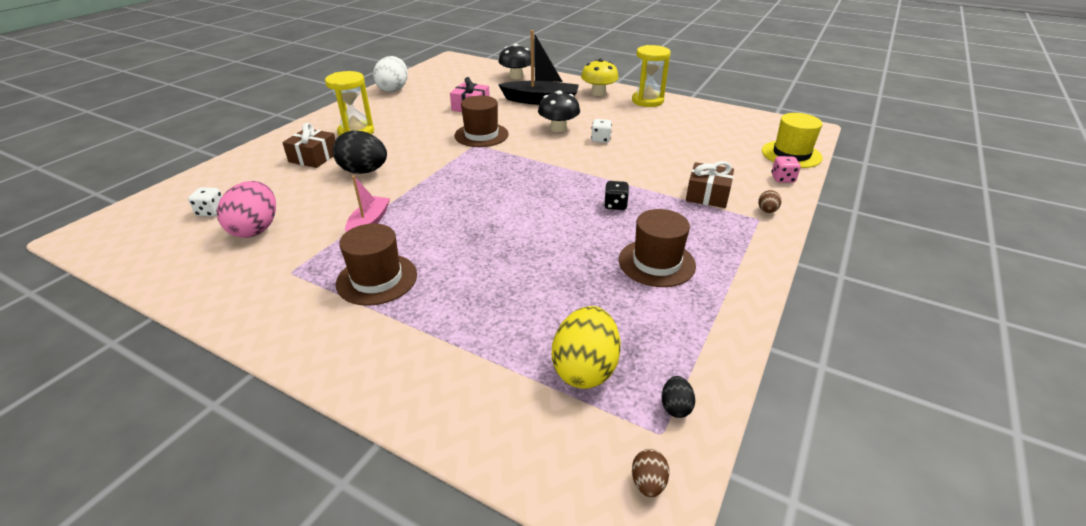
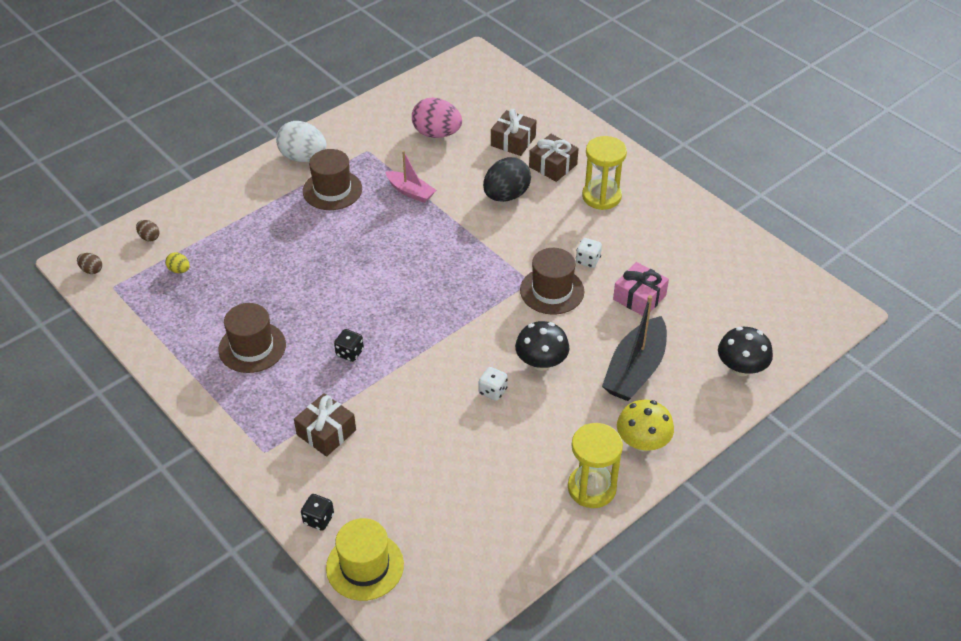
camera: 110 degrees right, 10 degrees up
white dice [188,187,222,217] -> white dice moved to [576,238,602,268]
white egg [373,56,408,92] -> white egg moved to [276,121,327,162]
yellow egg [552,306,621,389] -> yellow egg [165,252,190,273], size x0.46
black egg [662,376,695,418] -> none
brown egg [758,190,781,213] -> brown egg moved to [136,220,160,241]
pink dice [771,156,801,183] -> black dice [301,494,334,531]
none -> brown gift [491,109,537,156]

